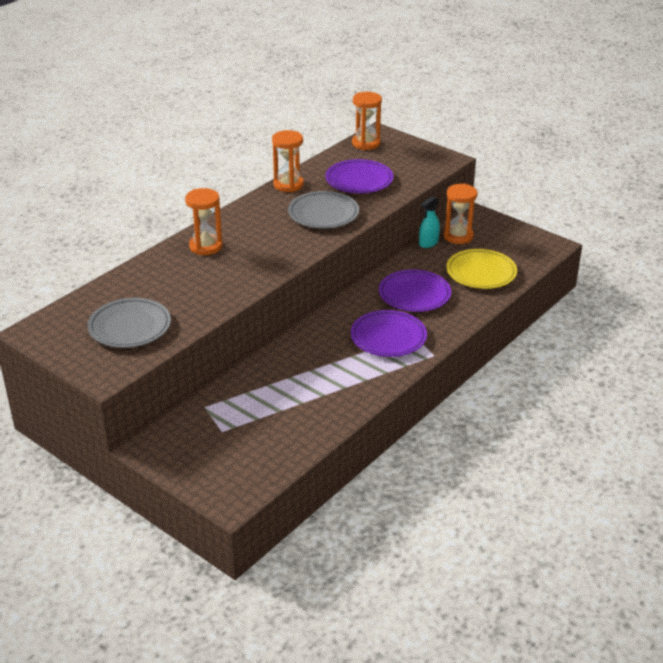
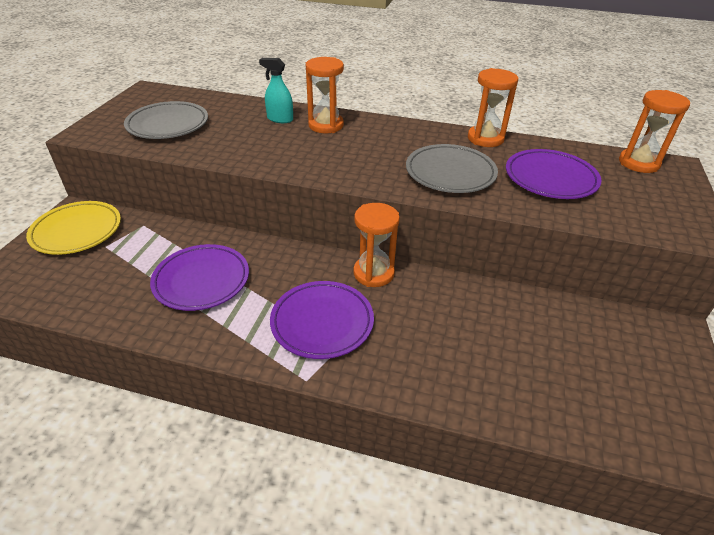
camera: 65 degrees right, 5 degrees up
purple plate [379,269,451,312] -> purple plate moved to [150,244,249,311]
turquoise spray bottle [419,196,440,248] -> turquoise spray bottle moved to [259,58,293,123]
orange hourglass [444,183,477,244] -> orange hourglass moved to [353,203,400,287]
yellow plate [446,249,517,289] -> yellow plate moved to [26,201,121,255]

